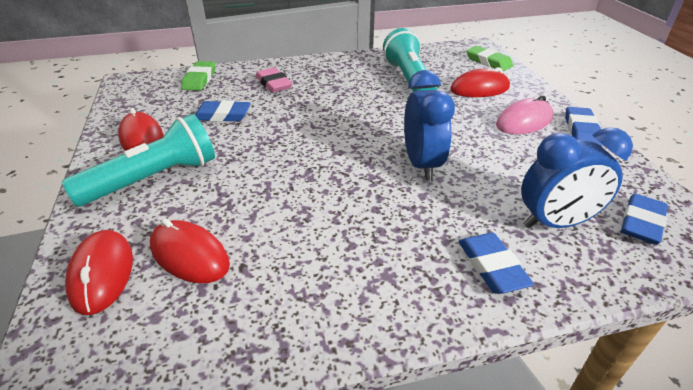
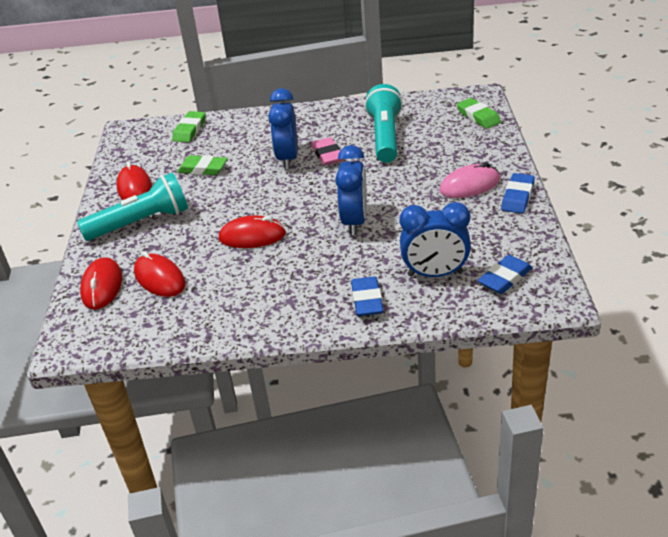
camera: 15 degrees right, 0 degrees up
blue eraser [195,100,251,122] -> green eraser [177,155,228,175]
pink eraser [256,67,293,93] -> pink eraser moved to [311,137,344,166]
red mouse [450,67,510,97] -> red mouse moved to [219,215,286,248]
none -> blue clock [268,88,298,169]

